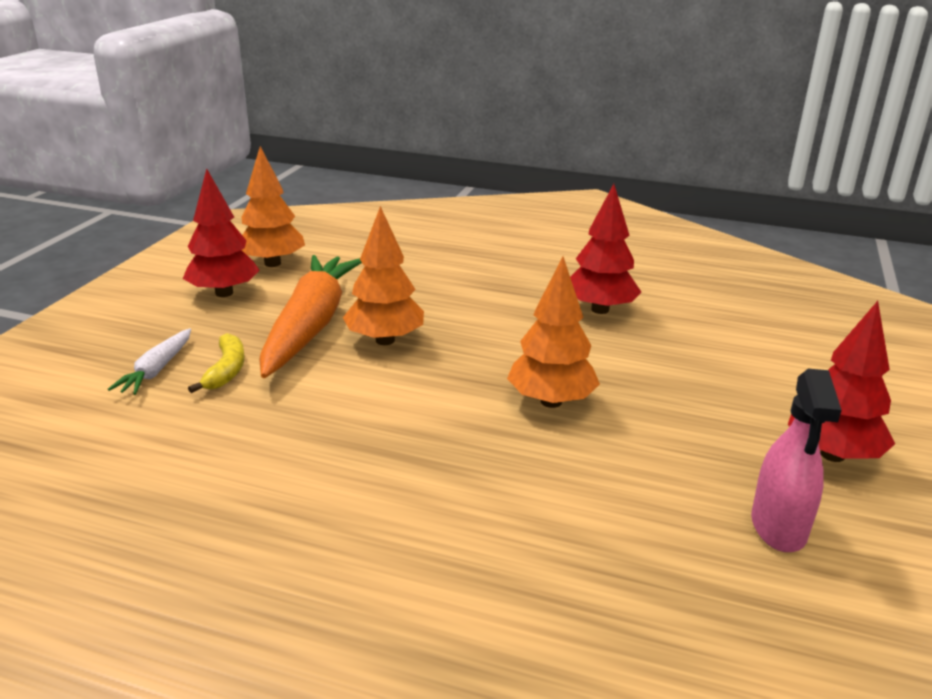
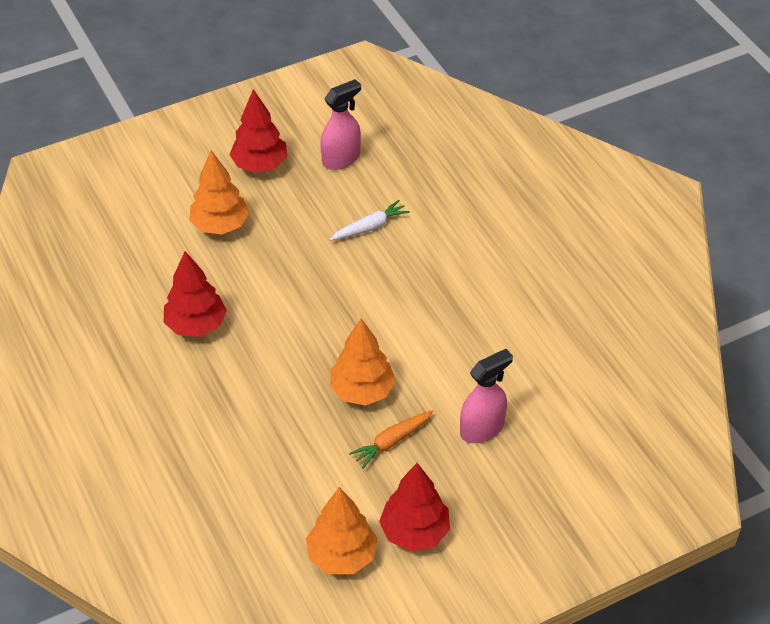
camera: 135 degrees left, 20 degrees up
white carrot [108,328,191,395] -> white carrot moved to [329,200,410,241]
yellow banana [188,333,245,393] -> pink spray bottle [460,349,513,443]
orange carrot [259,255,362,378] -> orange carrot [349,410,433,469], size x0.46
orange tree [507,257,600,408] -> orange tree moved to [189,150,249,235]

